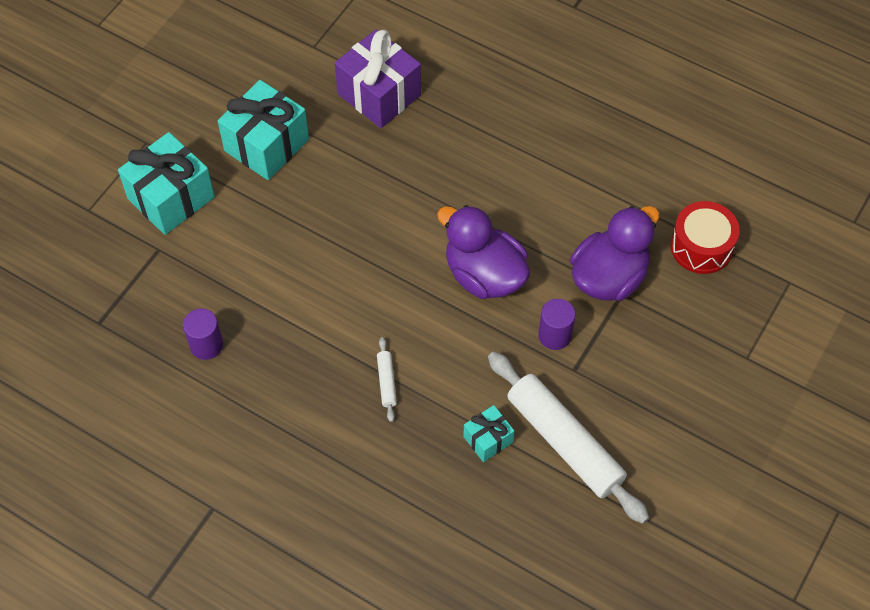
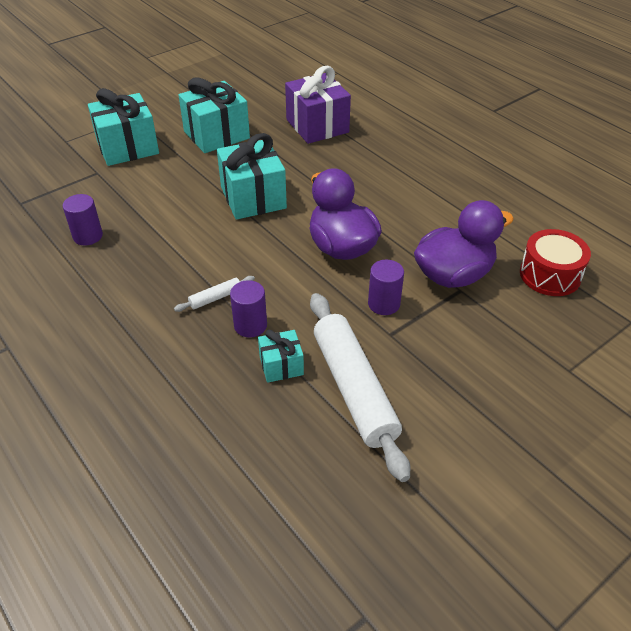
camera: 20 degrees right, 15 degrees down
white rolling pin [377,337,397,422] -> white rolling pin turned 45 degrees clockwise [174,276,255,312]
none -> turquoise gift [217,133,287,219]
none -> purple cylinder [230,280,267,337]

